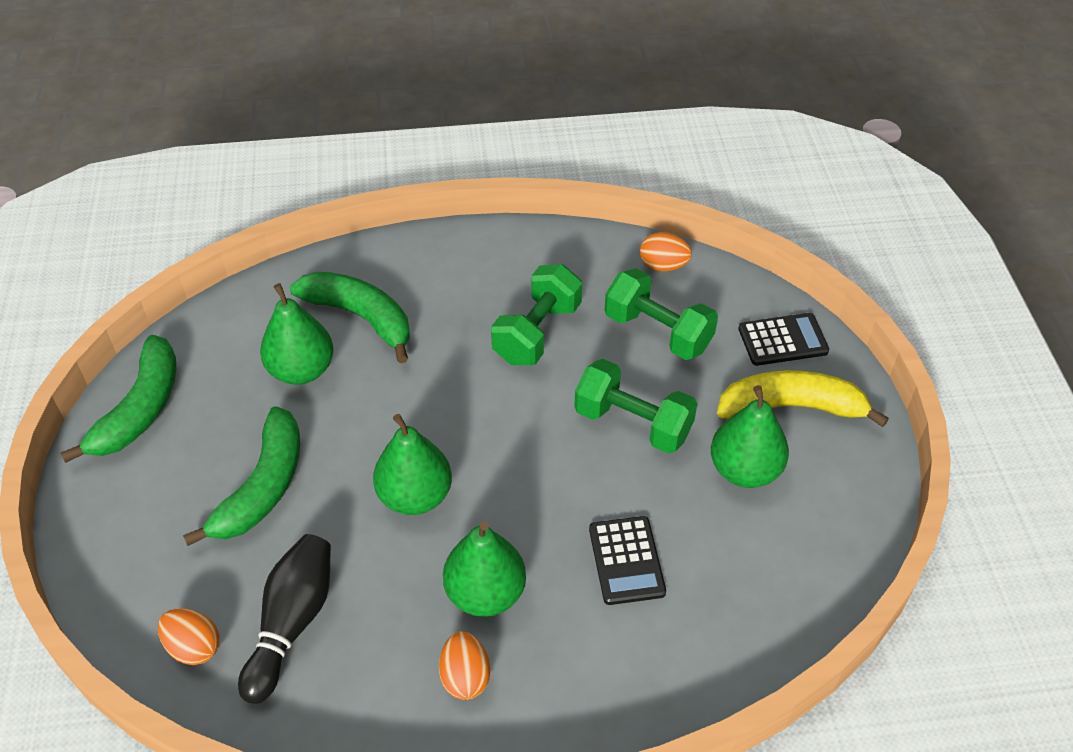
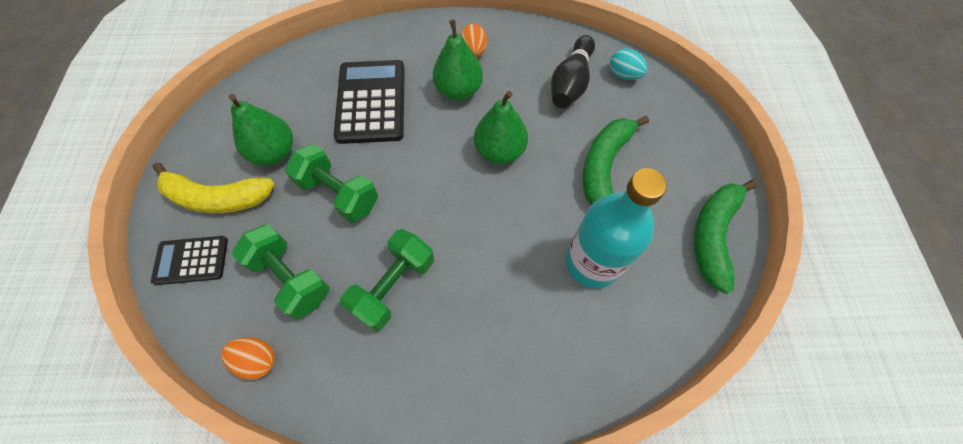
camera: 175 degrees left, 15 degrees up
orange egg [158,608,220,665] -> turquoise egg [610,48,648,80]
green pear [260,283,334,385] -> turquoise bottle [566,168,667,289]
green banana [290,272,410,363] -> none
black calculator [589,516,666,605] -> black calculator [334,60,405,144], size x1.72

